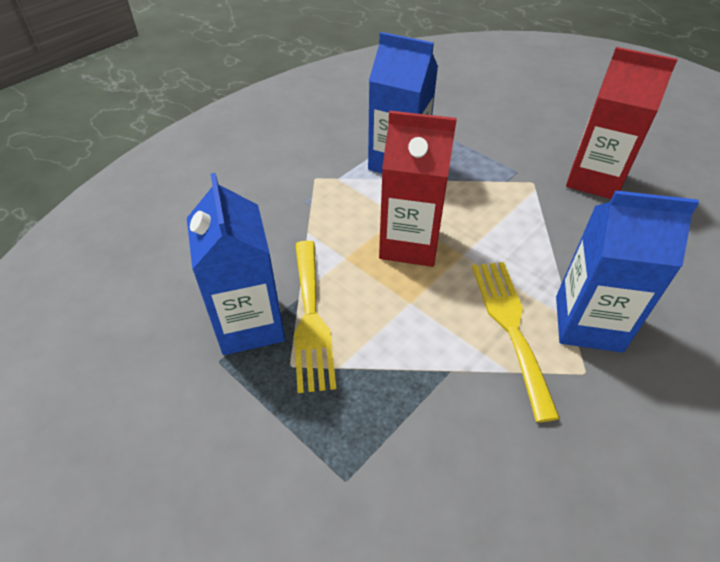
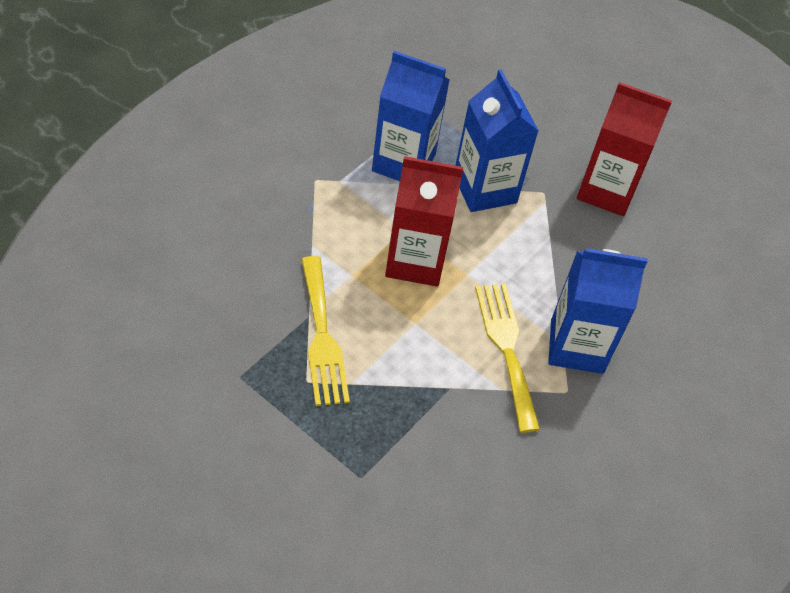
camera: 10 degrees left, 5 degrees up
blue carton [187,173,285,355] -> blue carton moved to [455,69,539,212]

